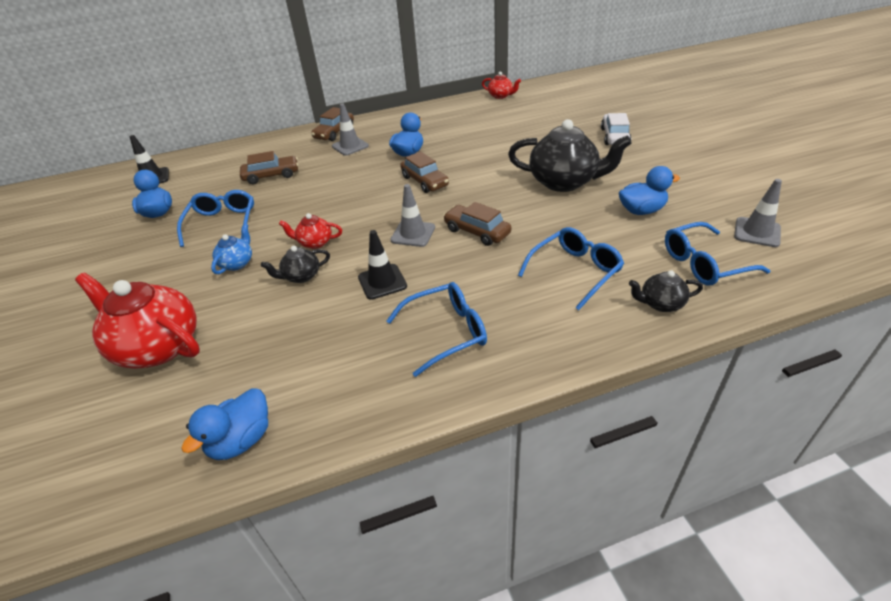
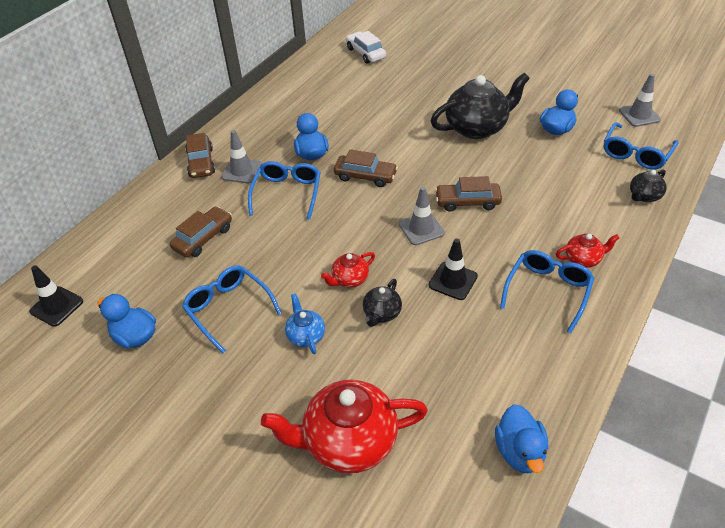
camera: 40 degrees left, 5 degrees up
red teapot [482,72,521,99] -> red teapot moved to [556,234,619,268]
blue glasses [518,227,624,310] -> blue glasses moved to [248,161,321,220]
white car [601,113,631,145] -> white car moved to [346,31,386,64]

